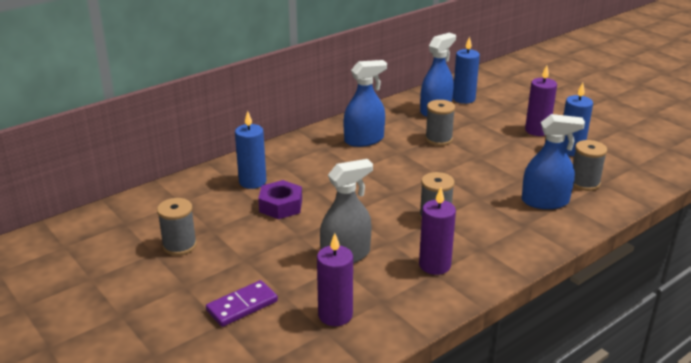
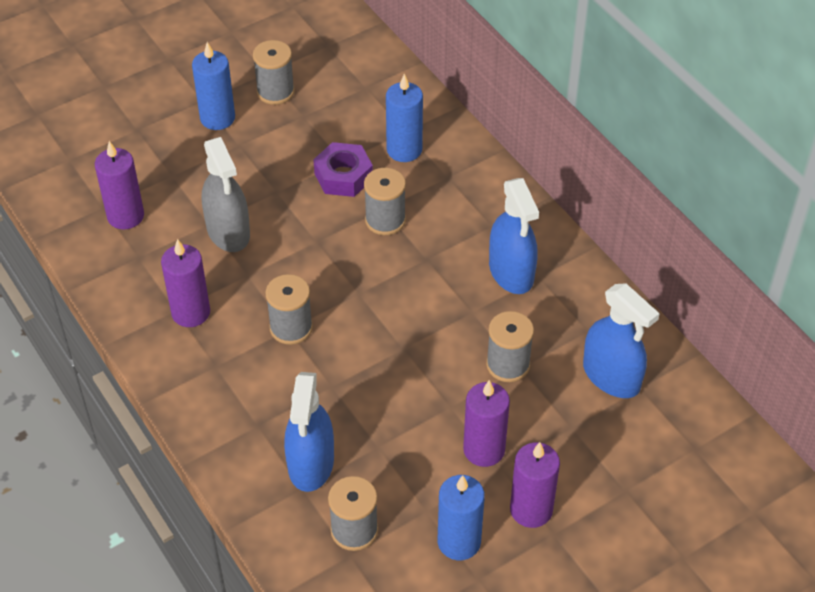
camera: 95 degrees right, 20 degrees up
purple domino [206,280,278,327] -> none
blue candle [453,36,480,104] -> blue candle moved to [192,42,235,130]
none -> grey spool [364,168,406,235]
none -> purple candle [463,380,510,467]

